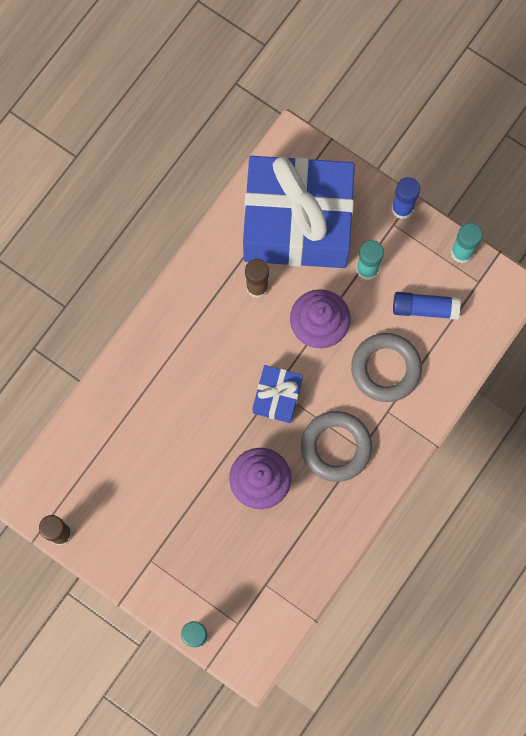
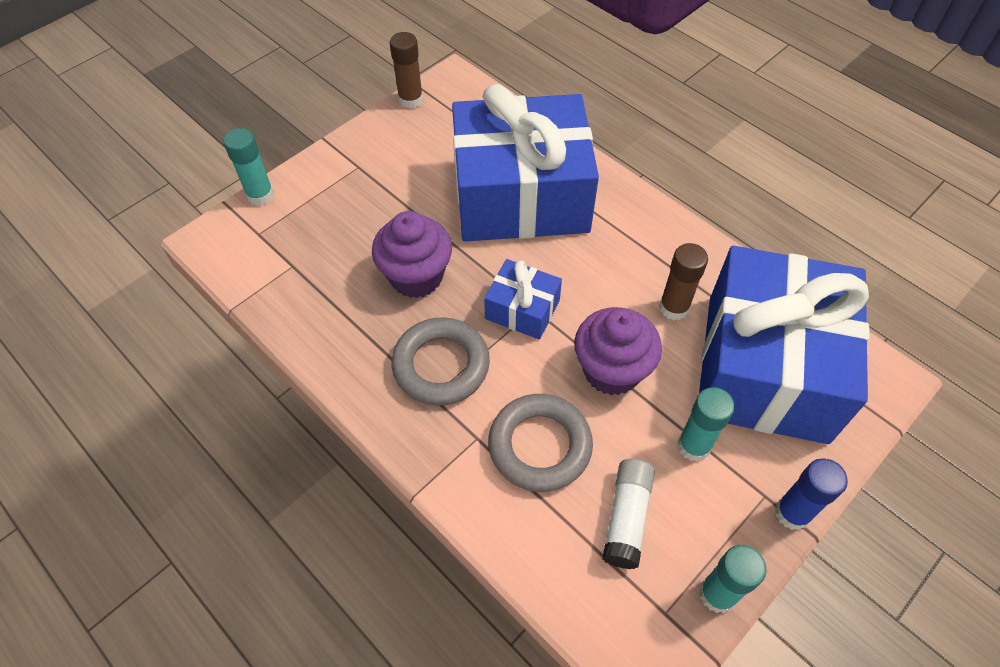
camera: 100 degrees right, 20 degrees down
blue glue stick [393,292,461,320] -> white glue stick [602,459,655,569]
none -> blue gift [452,84,599,241]

